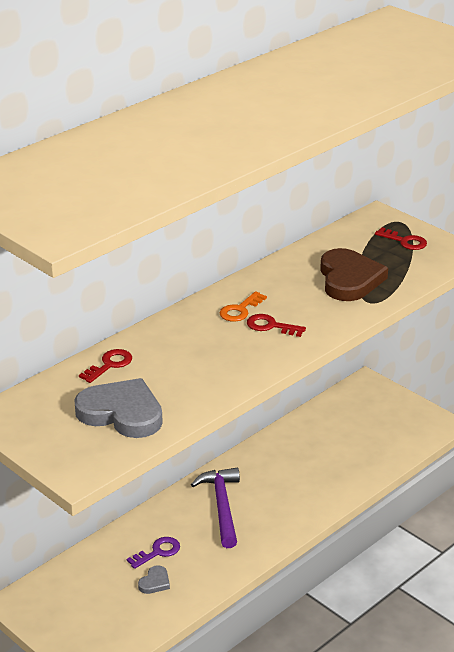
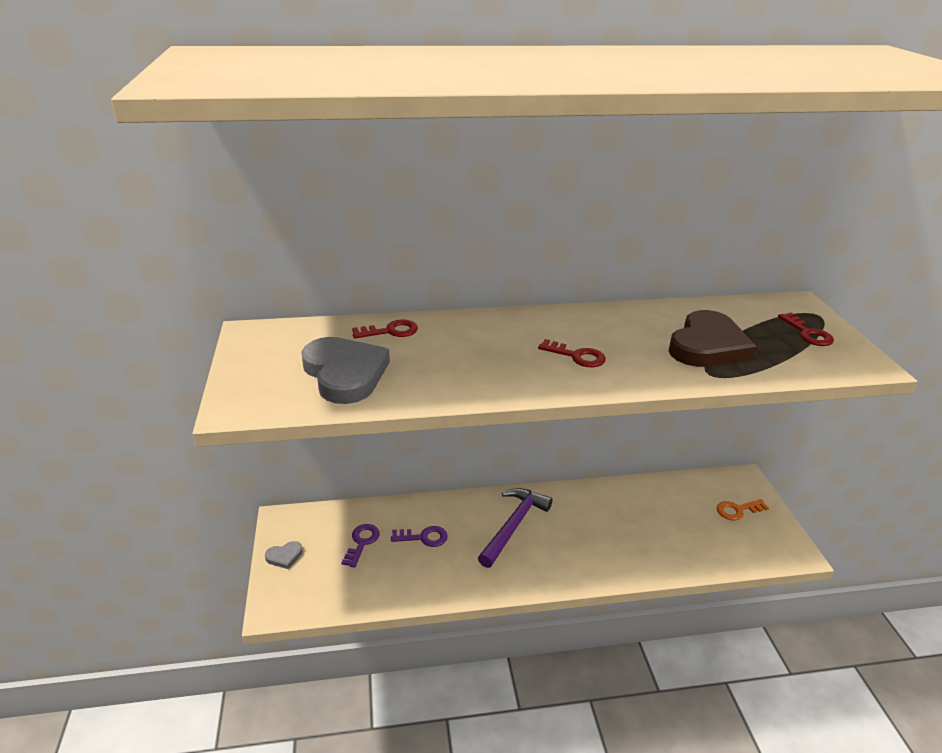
camera: 35 degrees right, 0 degrees up
grey heart [138,565,170,594] -> grey heart moved to [265,541,303,569]
orange key [219,291,267,322] -> orange key moved to [717,499,769,520]
red key [247,314,306,337] -> red key turned 150 degrees clockwise [538,339,606,367]
none -> purple key [341,524,380,568]

